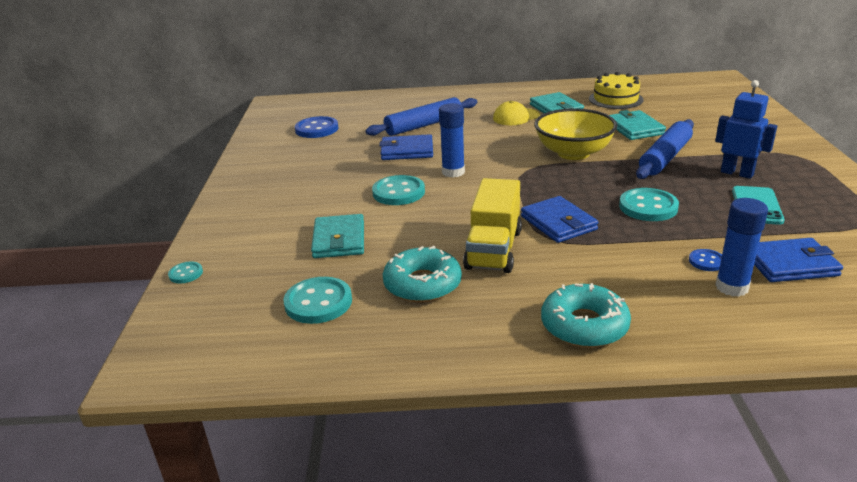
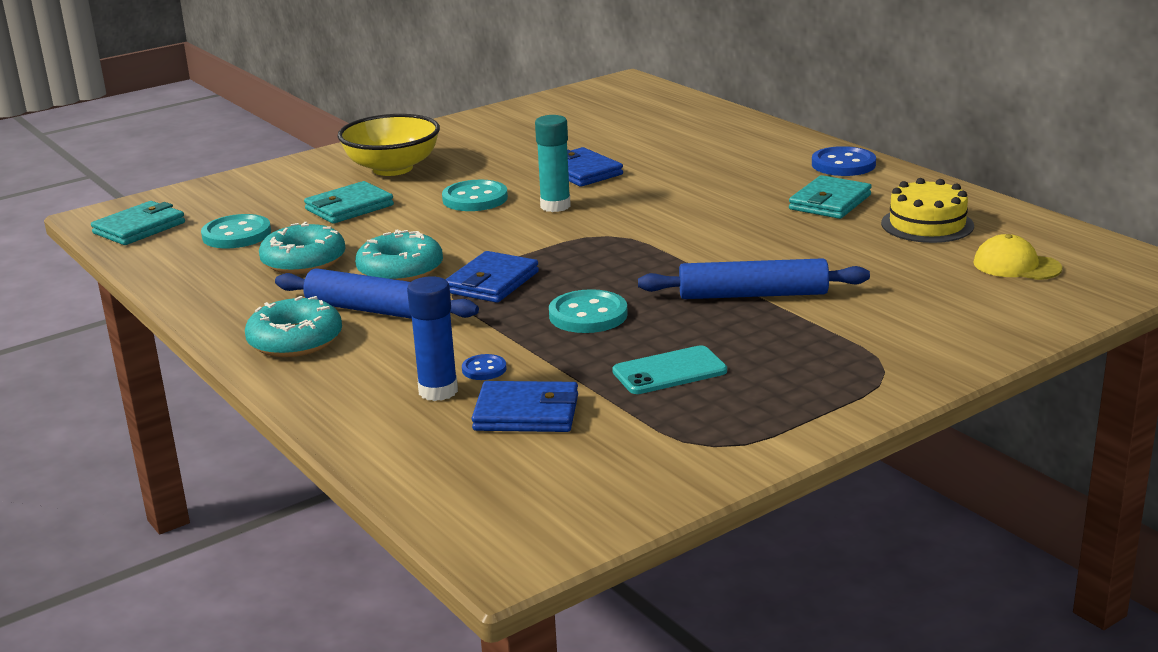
camera: 55 degrees right, 5 degrees down
turquoise button [168,262,203,283] -> none
blue button [295,116,338,138] -> blue button moved to [812,146,876,176]
blue rolling pin [365,97,477,136] -> blue rolling pin moved to [275,268,479,319]
blue glue stick [439,103,465,178] -> turquoise glue stick [535,115,571,212]
yellow truck [463,178,522,273] -> turquoise donut [355,230,443,282]
yellow cap [493,101,540,125] -> yellow cap moved to [973,234,1062,280]
yellow bowl [534,108,618,160] -> yellow bowl moved to [337,114,440,176]
turquoise wallet [609,110,666,140] -> turquoise wallet moved to [91,201,185,245]
blue robot [715,80,777,179] -> none
blue wallet [754,238,843,282] -> blue wallet turned 45 degrees counterclockwise [472,381,578,432]

